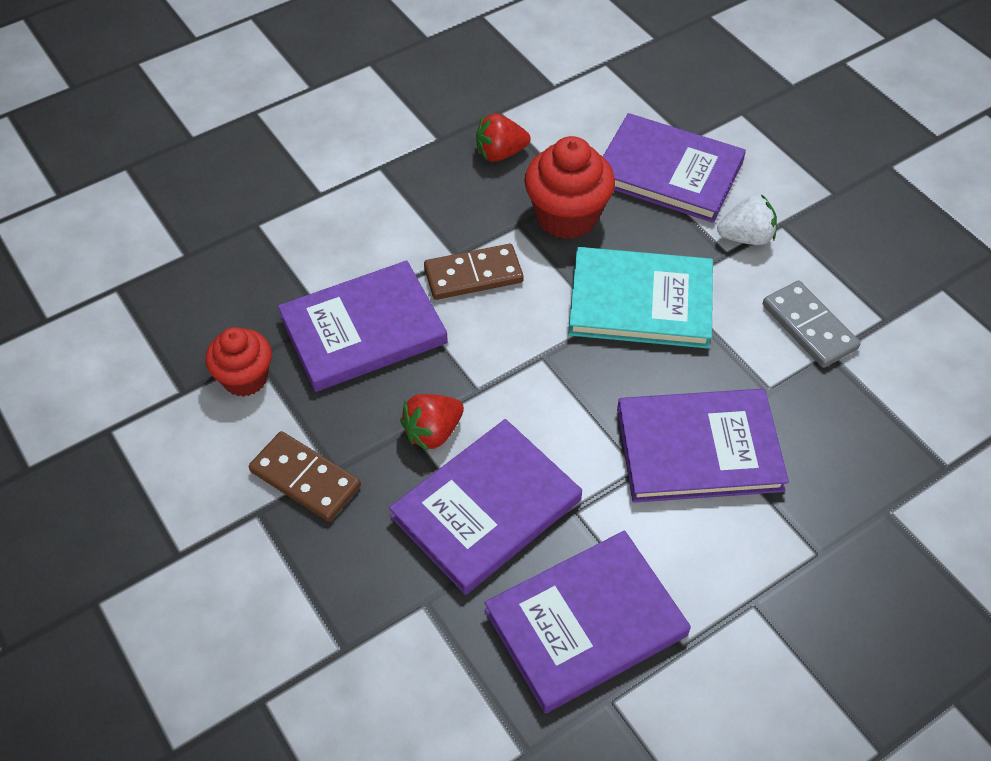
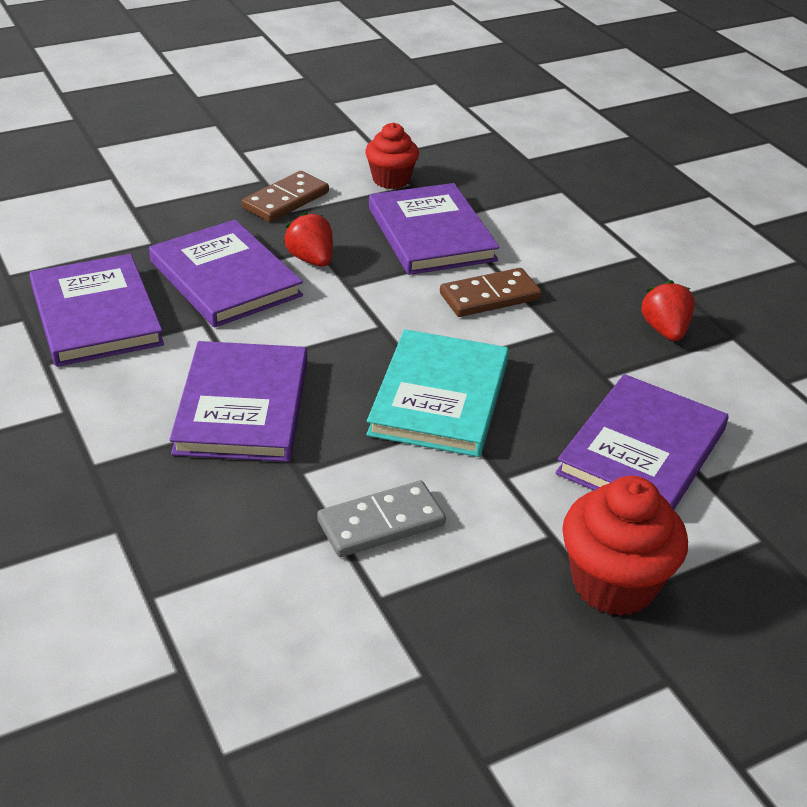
camera: 95 degrees right, 15 degrees down
brown domino [424,244,524,300] -> brown domino turned 75 degrees clockwise [440,268,542,317]
red cupcake [524,136,615,239] -> red cupcake moved to [562,476,688,616]
white strawberry [717,194,777,245] -> none

